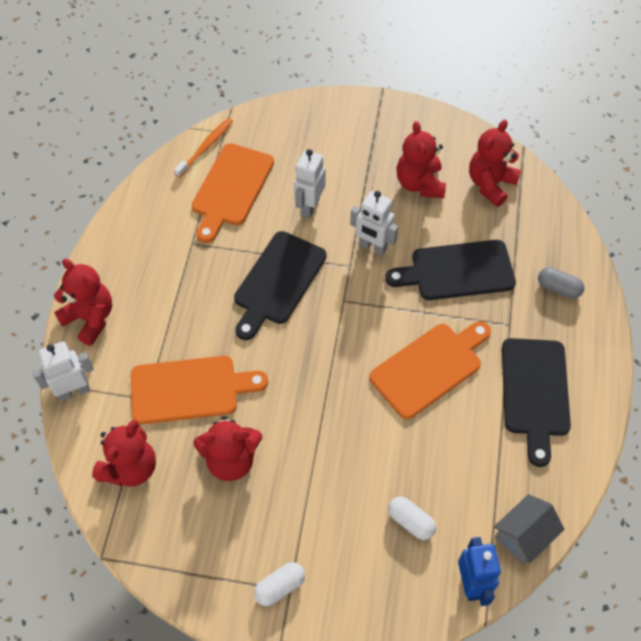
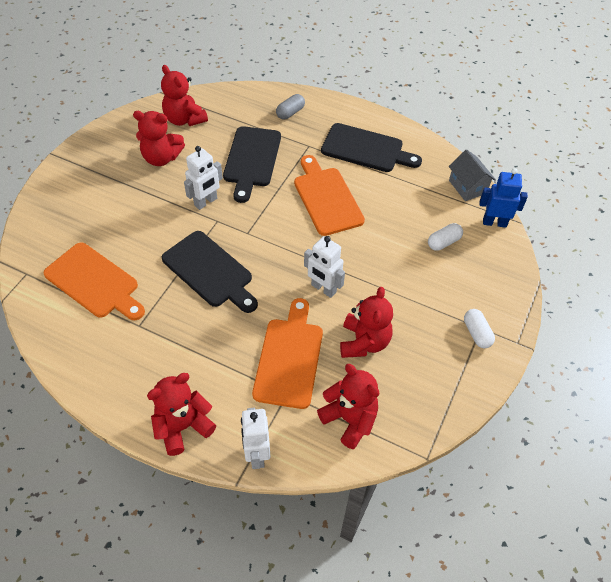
camera: 75 degrees left, 5 degrees down
orange toothbrush [174,118,233,178] -> none
white robot [294,149,326,218] -> white robot moved to [304,236,345,298]

